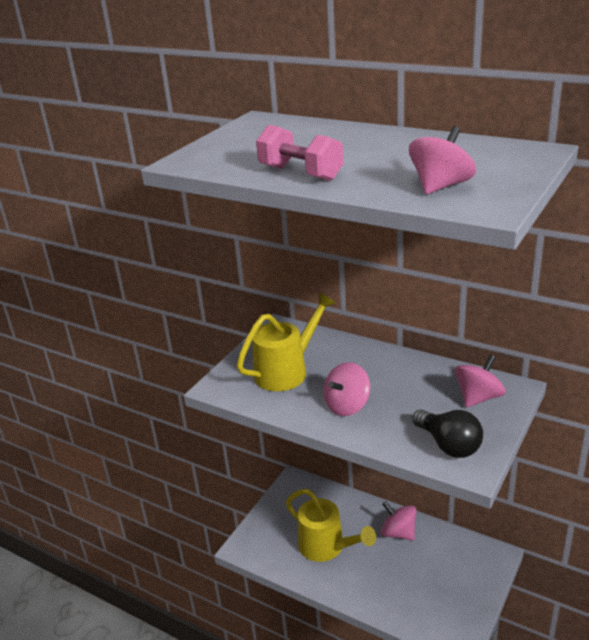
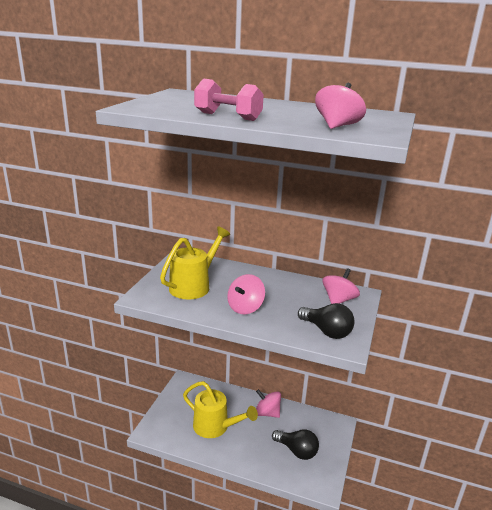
camera: 15 degrees left, 5 degrees down
none -> black light bulb [272,429,319,460]

